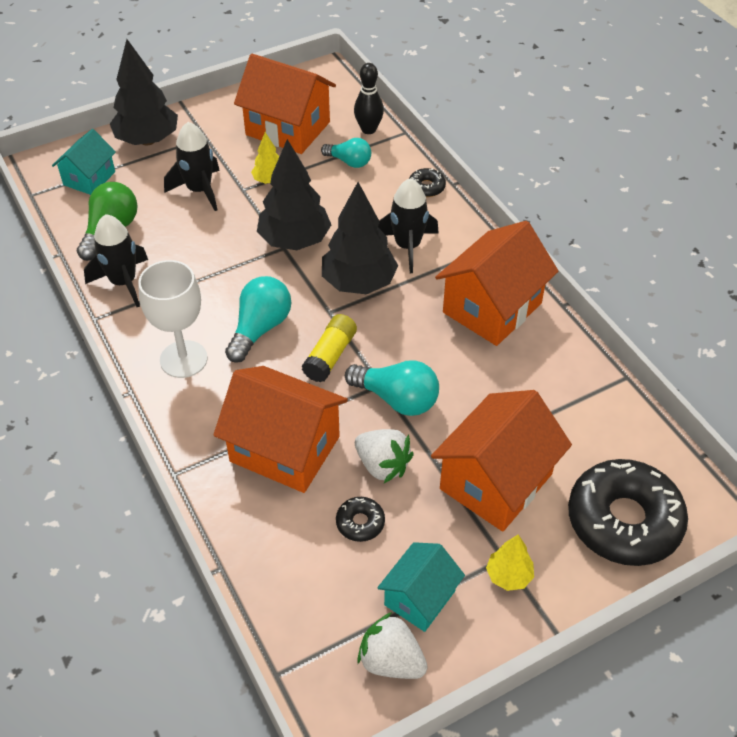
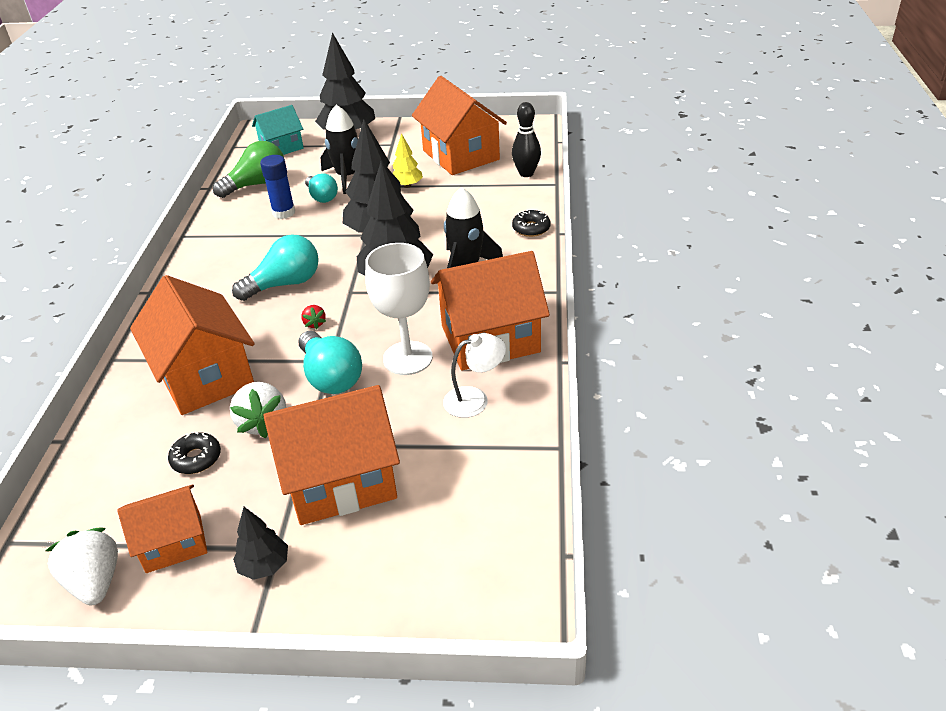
camera: 35 degrees right, 10 degrees down
black rocket [84,214,148,307] -> none
white goblet [138,260,208,378] -> white goblet moved to [365,243,433,375]
yellow glue stick [302,314,357,382] -> red strawberry [301,305,326,329]
turquoise light bulb [321,138,371,168] -> turquoise light bulb moved to [305,173,338,203]
turquoise house [377,542,465,632] -> orange house [117,484,207,573]
yellow tree [486,534,534,591] -> black tree [233,507,288,580]
black donut [568,459,688,566] -> none
none -> blue glue stick [260,155,295,219]
none -> white lamp [443,333,506,418]

